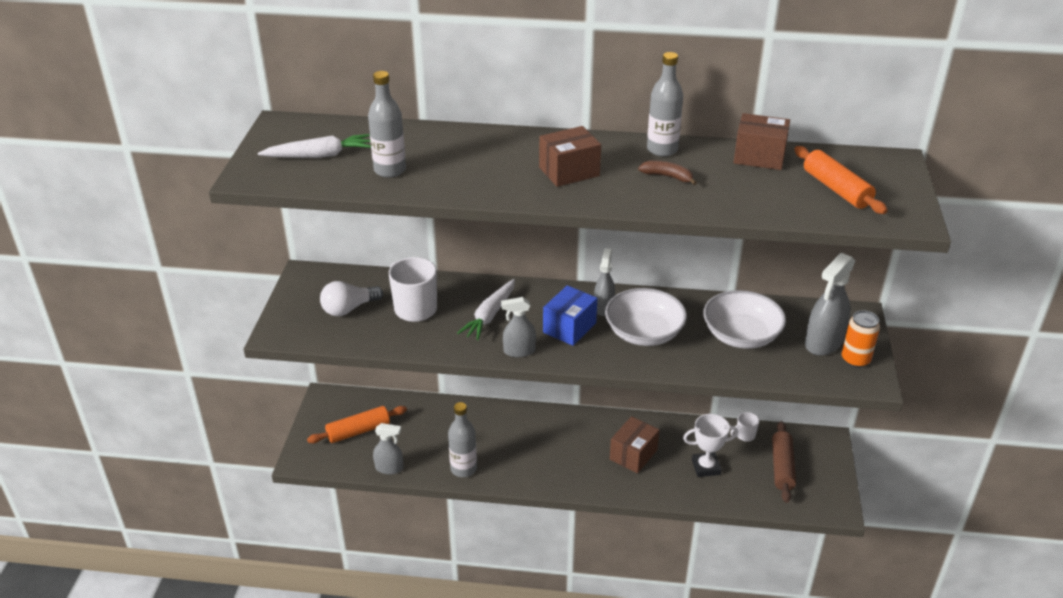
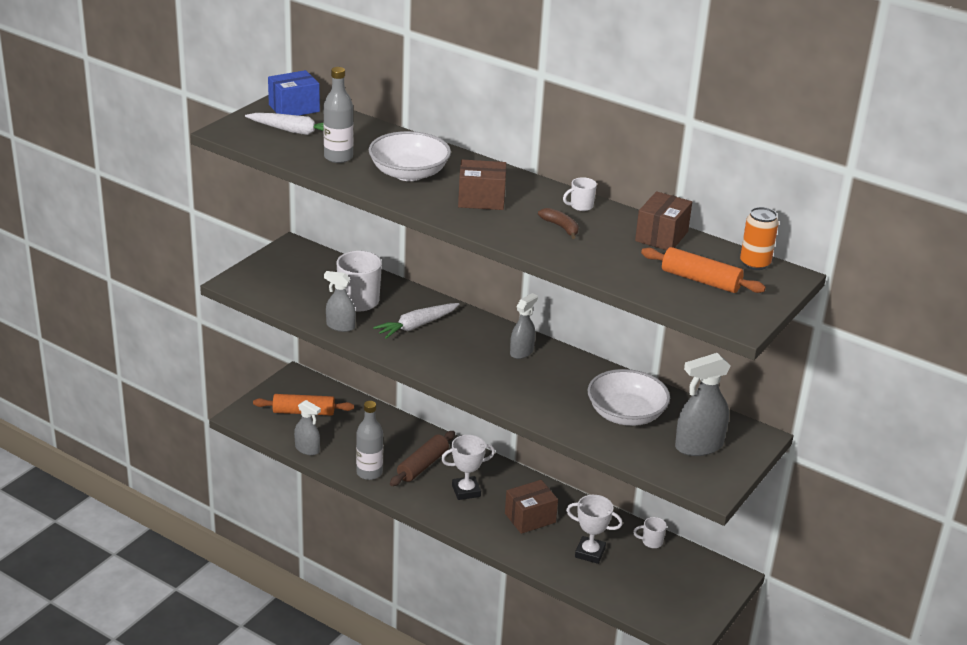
camera: 25 degrees right, 5 degrees down
white light bulb [320,281,383,316] -> none
grey spray bottle [501,297,536,357] -> grey spray bottle moved to [324,271,356,332]
blue box [543,285,597,346] -> blue box moved to [268,70,320,116]
white bowl [605,288,687,346] -> white bowl moved to [369,131,451,181]
grey bottle [647,52,683,157] -> white mug [563,177,597,211]
brown box [734,113,790,170] -> brown box turned 75 degrees clockwise [635,191,692,250]
brown rolling pin [772,421,796,503] -> brown rolling pin moved to [390,431,455,486]
orange rolling pin [794,146,888,214] -> orange rolling pin turned 60 degrees counterclockwise [641,247,766,293]
orange can [842,310,880,368] -> orange can moved to [740,207,779,270]
none -> white trophy [441,435,495,500]

